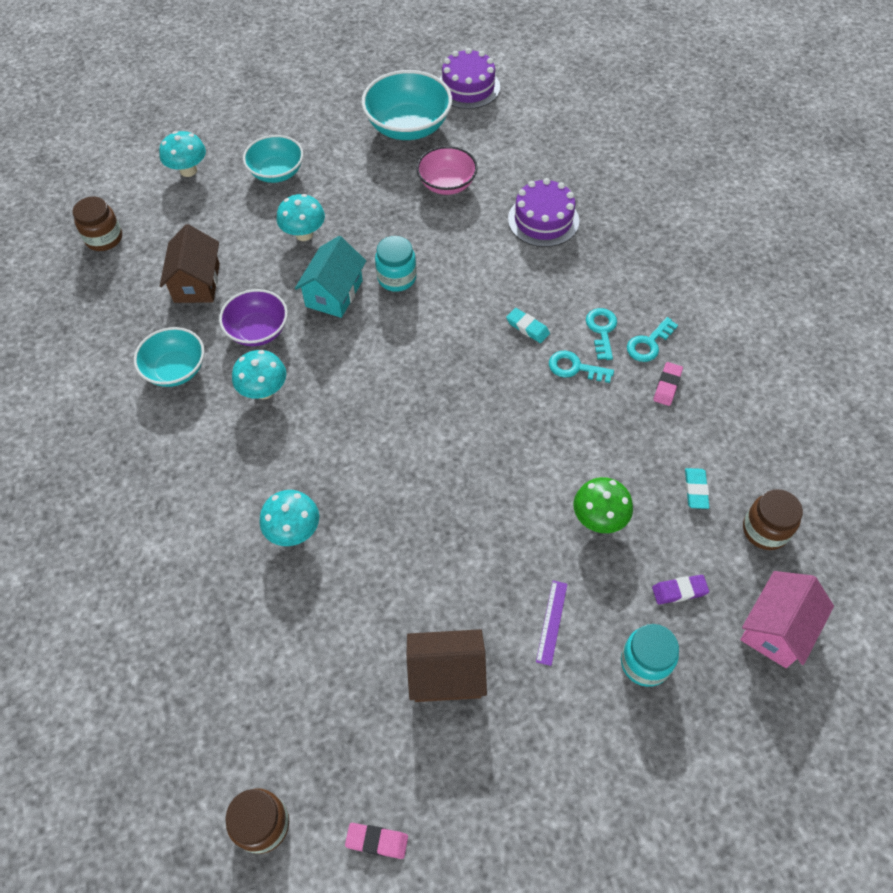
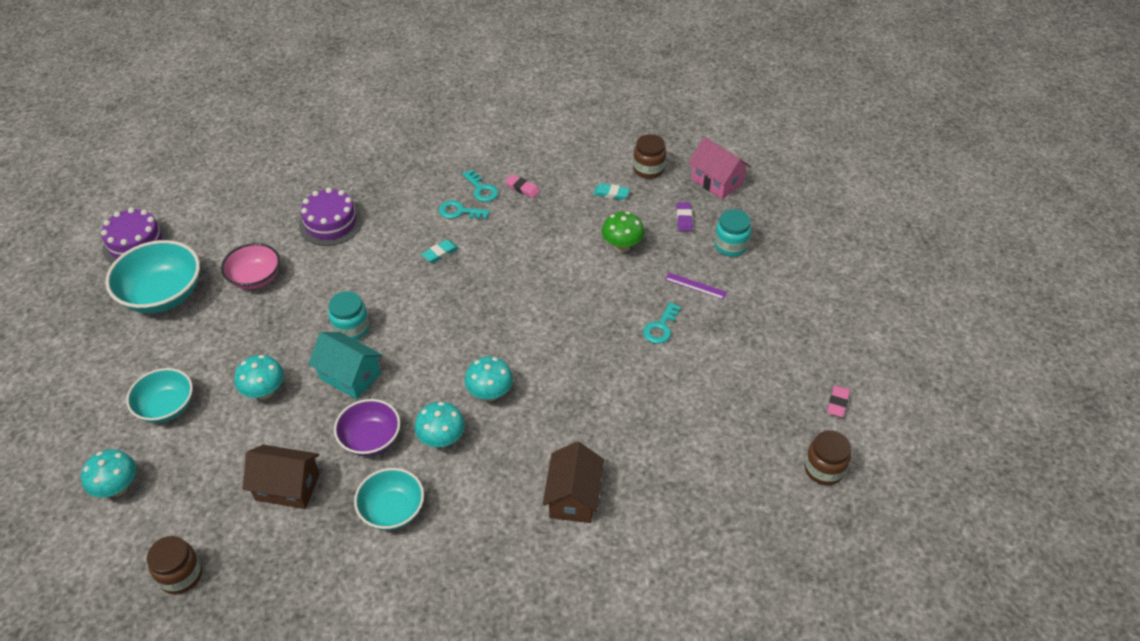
camera: 80 degrees left, 10 degrees down
turquoise mushroom [259,490,319,546] -> turquoise mushroom moved to [465,357,513,401]
brown house [406,629,487,702] -> brown house moved to [543,442,604,523]
turquoise key [549,351,614,383] -> turquoise key moved to [643,302,681,344]

